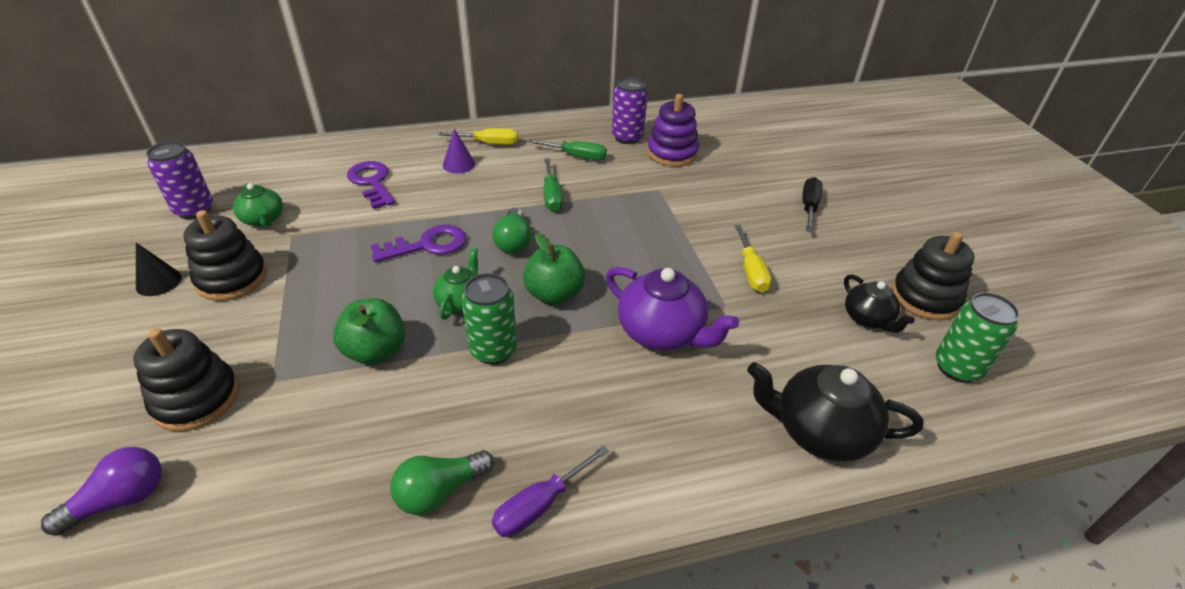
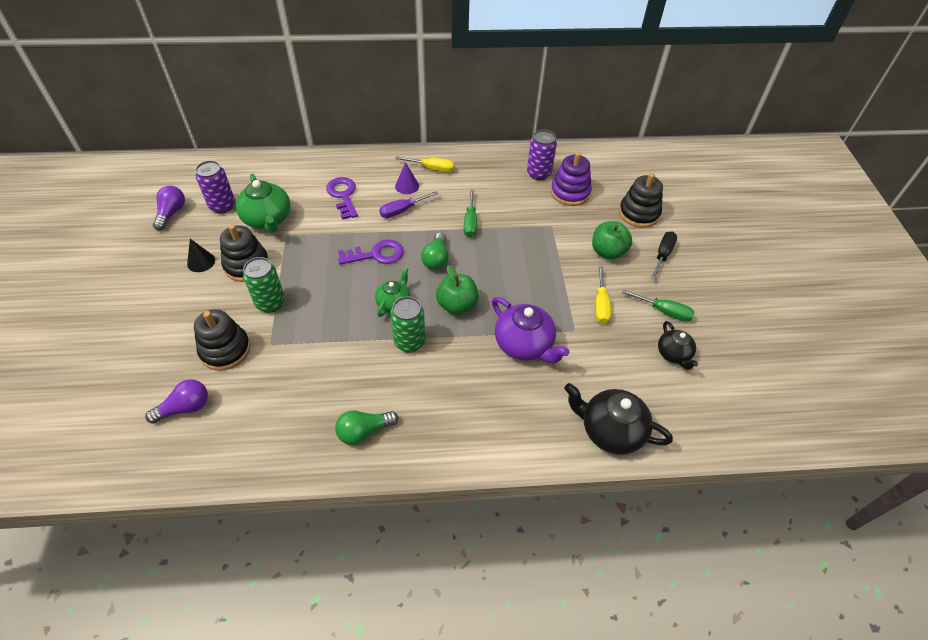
camera: 10 degrees right, 10 degrees up
green teapot [233,183,283,227] -> green teapot [236,174,291,233], size x1.66
green apple [333,298,406,365] -> green apple moved to [592,221,632,260]
purple screwdriver [492,445,609,537] -> purple screwdriver moved to [379,191,438,218]
green screwdriver [528,139,607,160] -> green screwdriver moved to [622,289,694,322]
black stacking toy [892,232,975,320] -> black stacking toy moved to [619,173,663,228]
green can [936,292,1020,383] -> green can moved to [243,257,285,313]
none -> purple light bulb [153,186,185,231]

